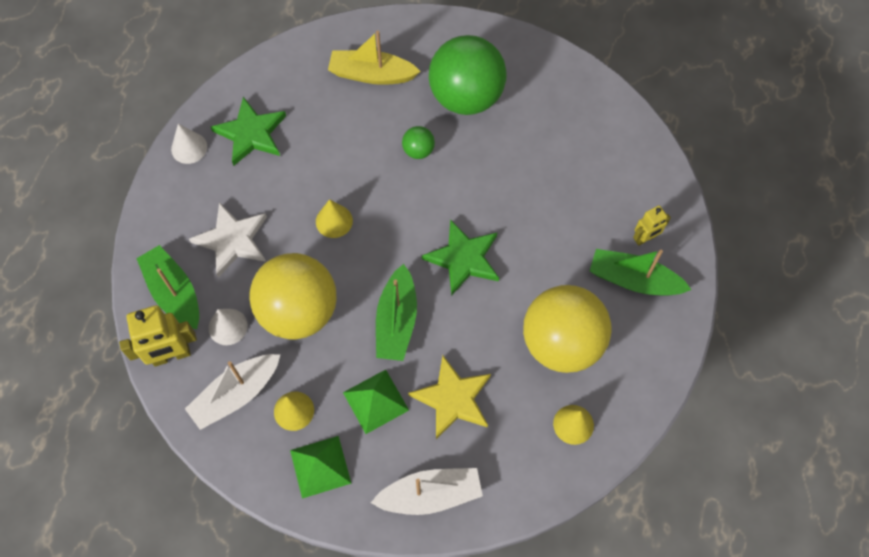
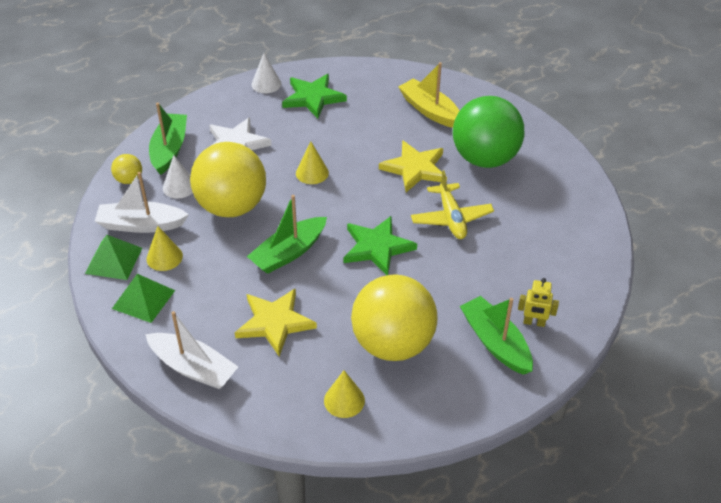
camera: 40 degrees right, 20 degrees down
yellow robot [119,305,197,366] -> yellow ball [111,154,142,184]
green pyramid [343,370,409,434] -> green pyramid moved to [85,235,142,280]
green ball [402,126,435,159] -> yellow star [379,140,447,192]
none -> yellow plane [411,170,494,239]

